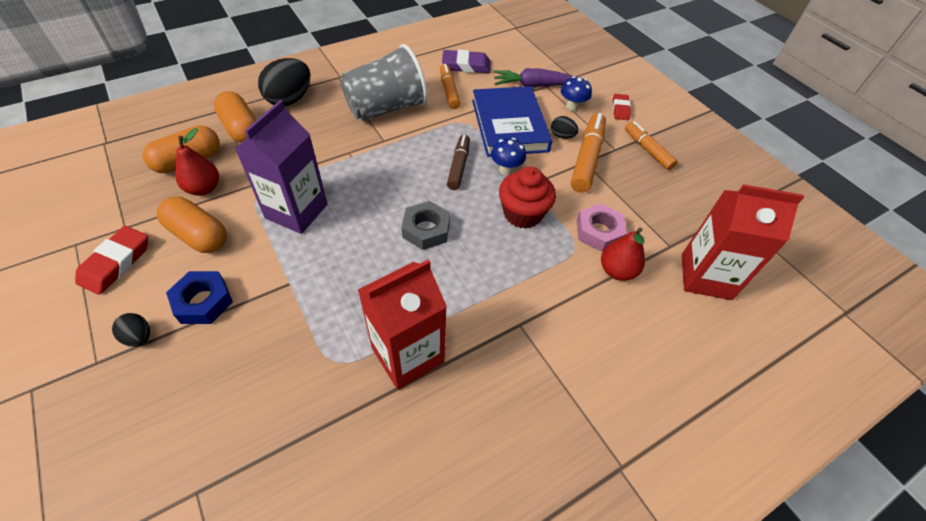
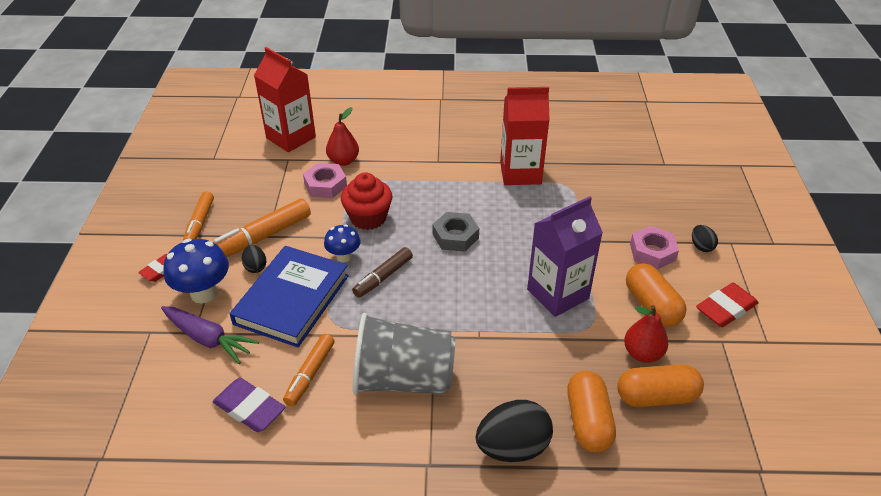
camera: 145 degrees left, 10 degrees down
blue nut [166,271,233,324] -> pink nut [630,226,679,269]
blue mushroom [561,76,592,111] -> blue mushroom [164,239,229,303], size x1.64

